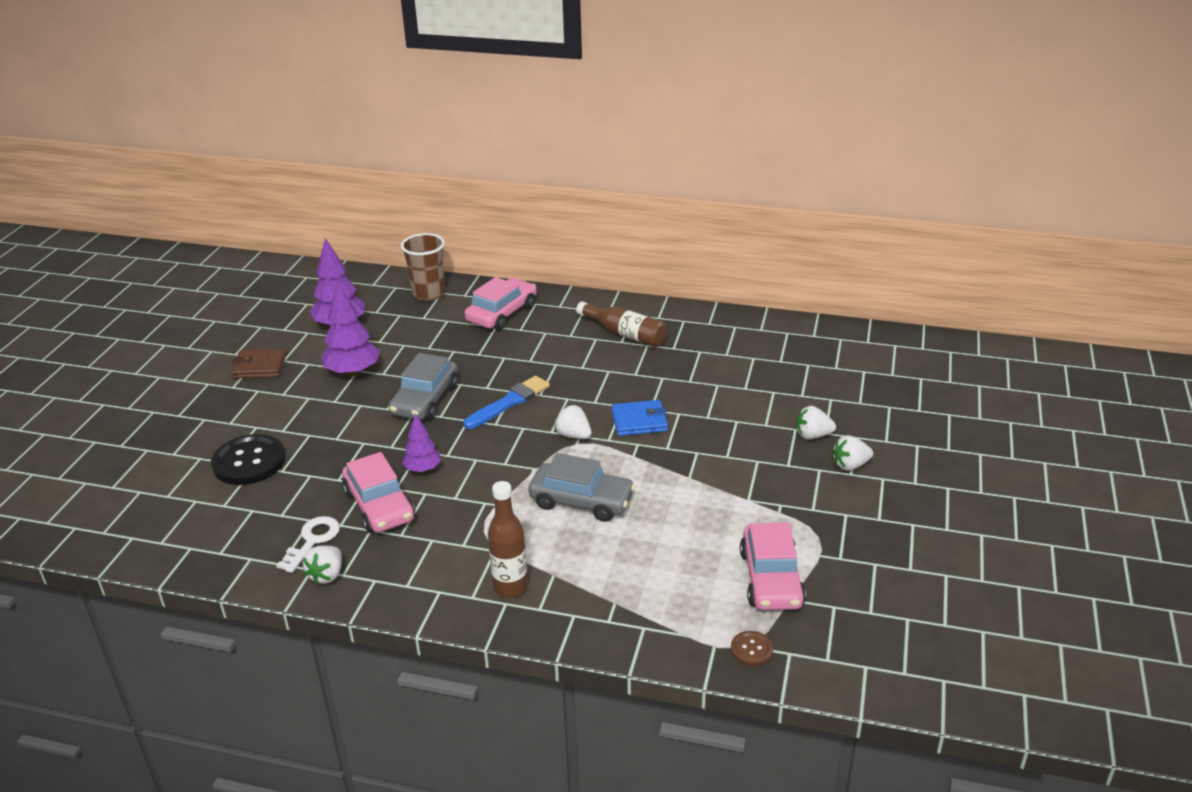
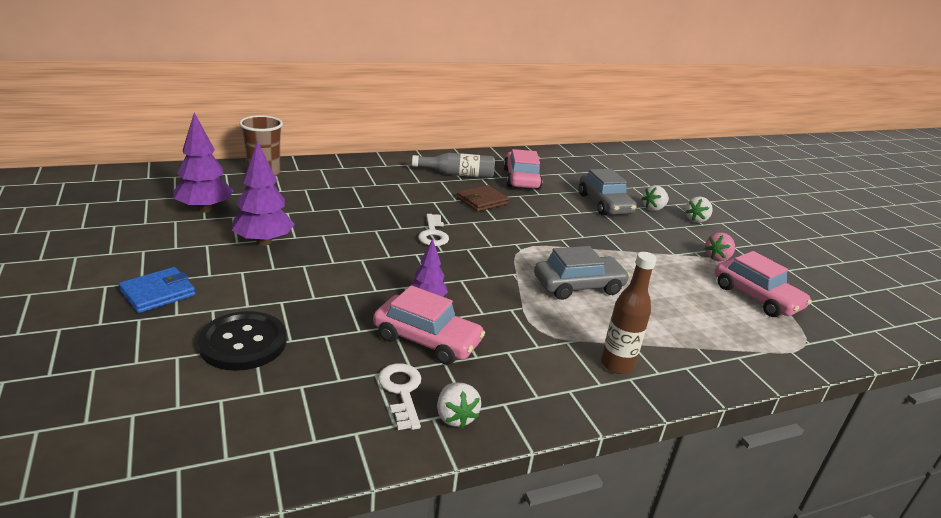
camera: 40 degrees left, 5 degrees down
brown wallet [231,349,287,378] -> brown wallet moved to [457,185,509,212]
grey car [389,353,458,420] -> grey car moved to [579,169,637,216]
blue brush [463,376,550,429] -> white key [418,214,449,246]
pink car [464,277,537,330] -> pink car moved to [503,149,542,190]
white strawberry [554,405,592,439] -> none
brown bottle [576,302,667,347] -> grey bottle [412,153,495,178]
blue wallet [611,400,668,436] -> blue wallet moved to [119,267,196,313]
brown button [731,631,773,666] -> none
none -> pink strawberry [704,232,735,262]

